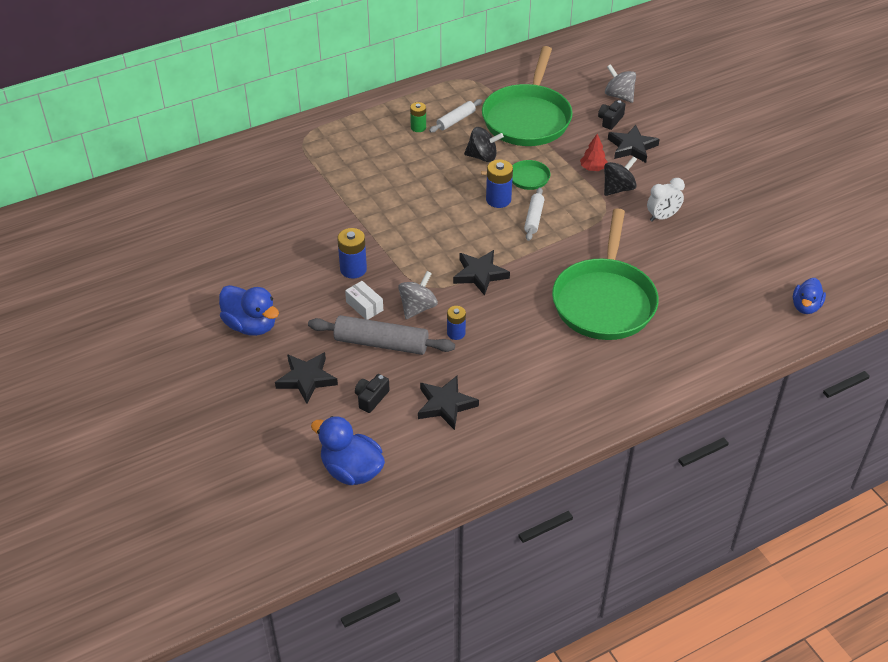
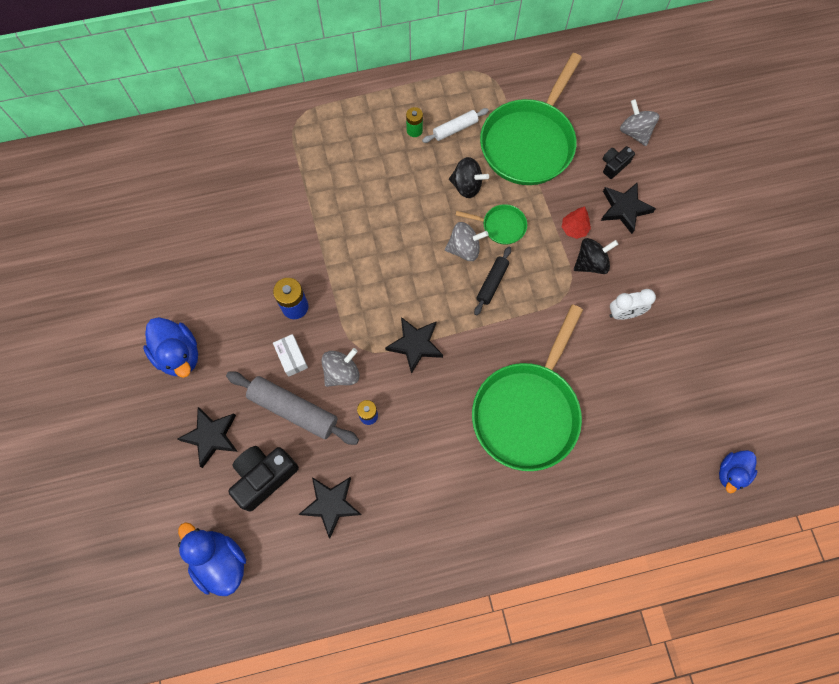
camera: 15 degrees right, 25 degrees up
black camera [355,374,390,413] -> black camera [228,446,299,511], size x1.80
blue battery [486,160,513,208] -> grey spinning top [445,222,488,261]
white rolling pin [524,187,544,241] -> black rolling pin [474,247,511,316]

